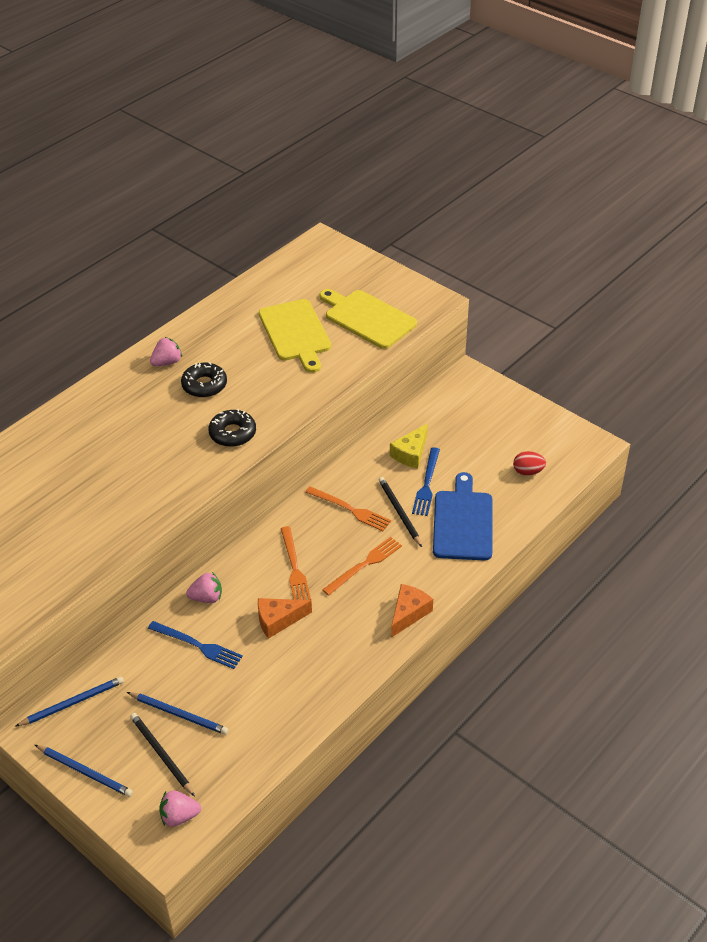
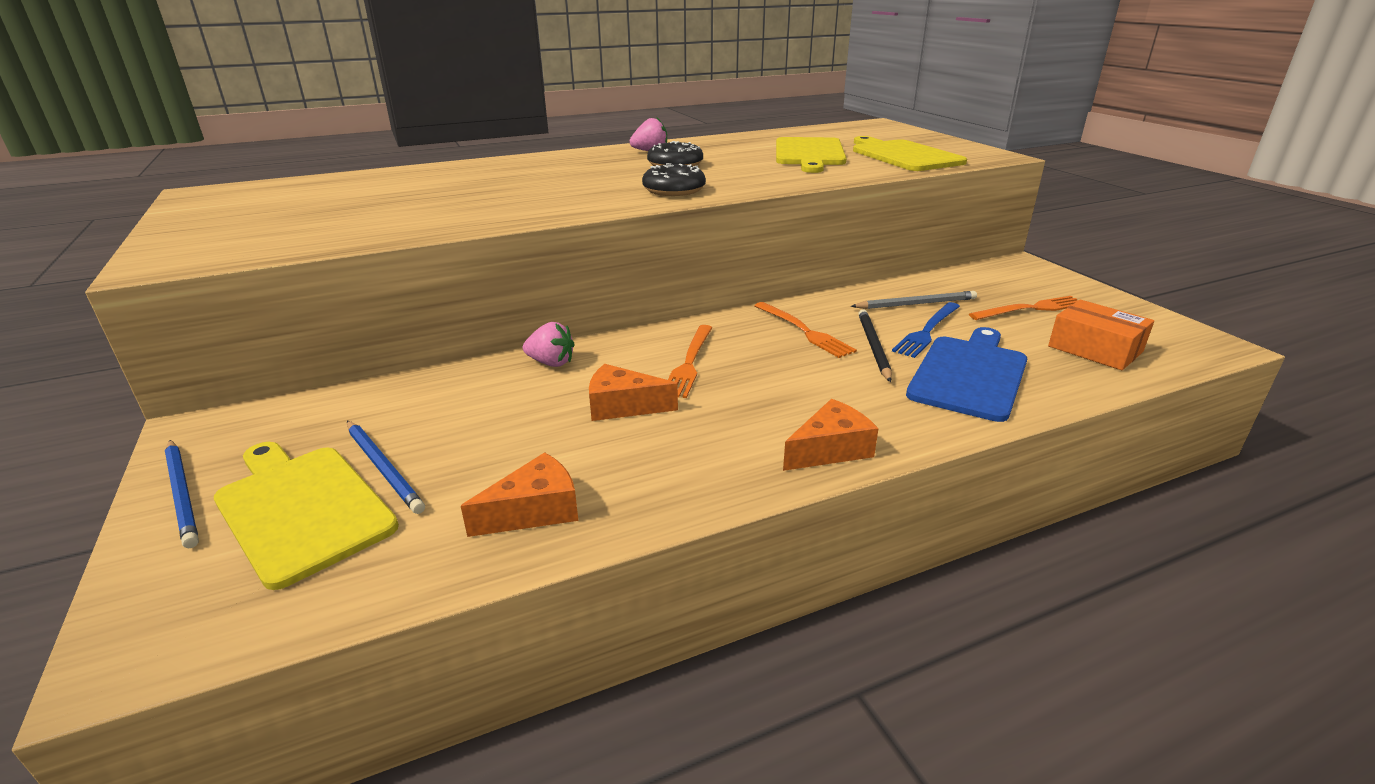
camera: 25 degrees right, 15 degrees down
blue pencil [15,676,124,727] -> none
black pencil [130,713,195,796] -> yellow cutting board [214,442,399,590]
blue fork [148,621,243,669] -> none
pink strawberry [159,790,201,827] -> none
orange fork [322,537,402,596] -> orange fork moved to [969,296,1078,320]
yellow cheese [390,424,428,468] -> grey pencil [851,291,977,309]
red egg [513,451,546,476] -> orange box [1048,300,1154,370]
none -> orange cheese [461,452,578,537]

